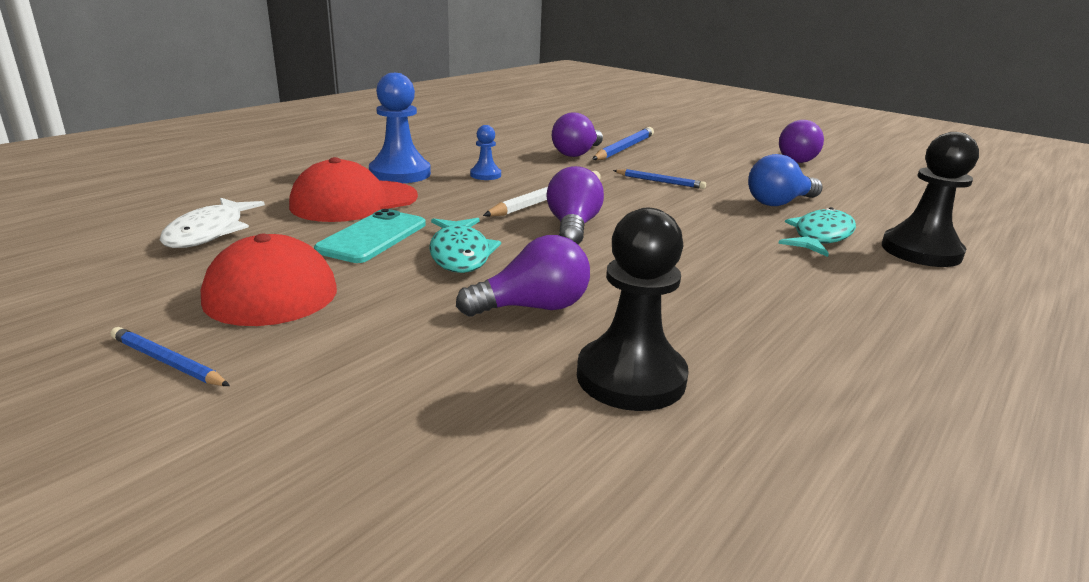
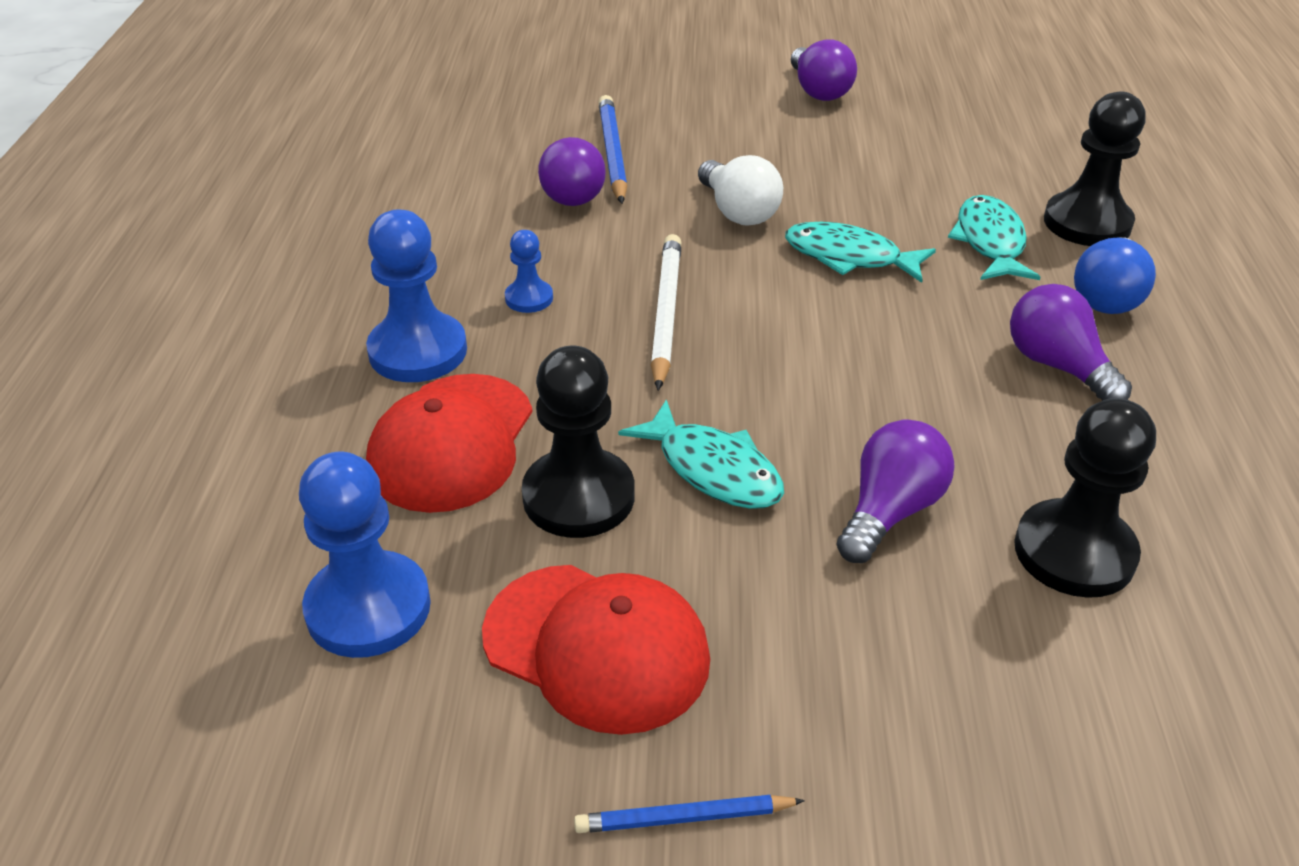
camera: 35 degrees left, 15 degrees up
white fish [160,198,265,248] -> blue pawn [299,452,431,658]
turquoise phone [314,209,426,263] -> black pawn [522,346,635,538]
purple light bulb [546,166,604,245] -> purple light bulb moved to [1010,284,1132,401]
blue pencil [613,169,706,189] -> white light bulb [698,155,783,226]
blue light bulb [748,154,823,206] -> blue light bulb moved to [1074,237,1156,314]
none -> turquoise fish [785,222,936,283]

